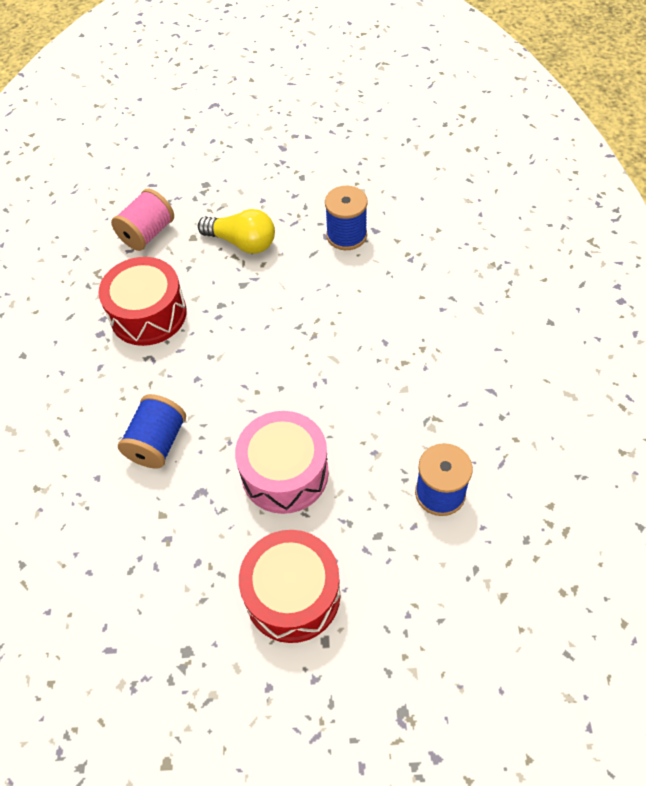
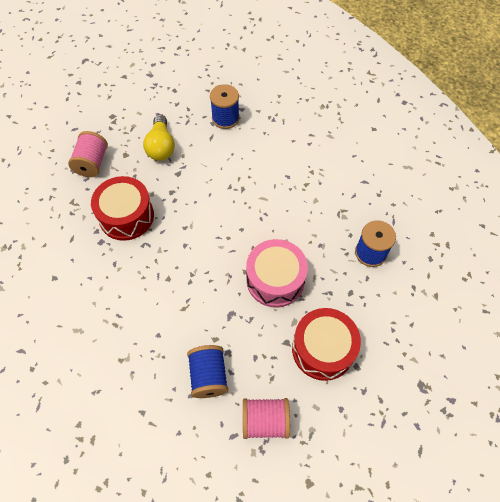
camera: 30 degrees left, 5 degrees up
blue spool [118,394,186,468] -> blue spool moved to [187,345,229,398]
yellow light bulb [198,209,275,254] -> yellow light bulb turned 90 degrees clockwise [143,114,175,161]
none -> pink spool [243,398,290,439]

